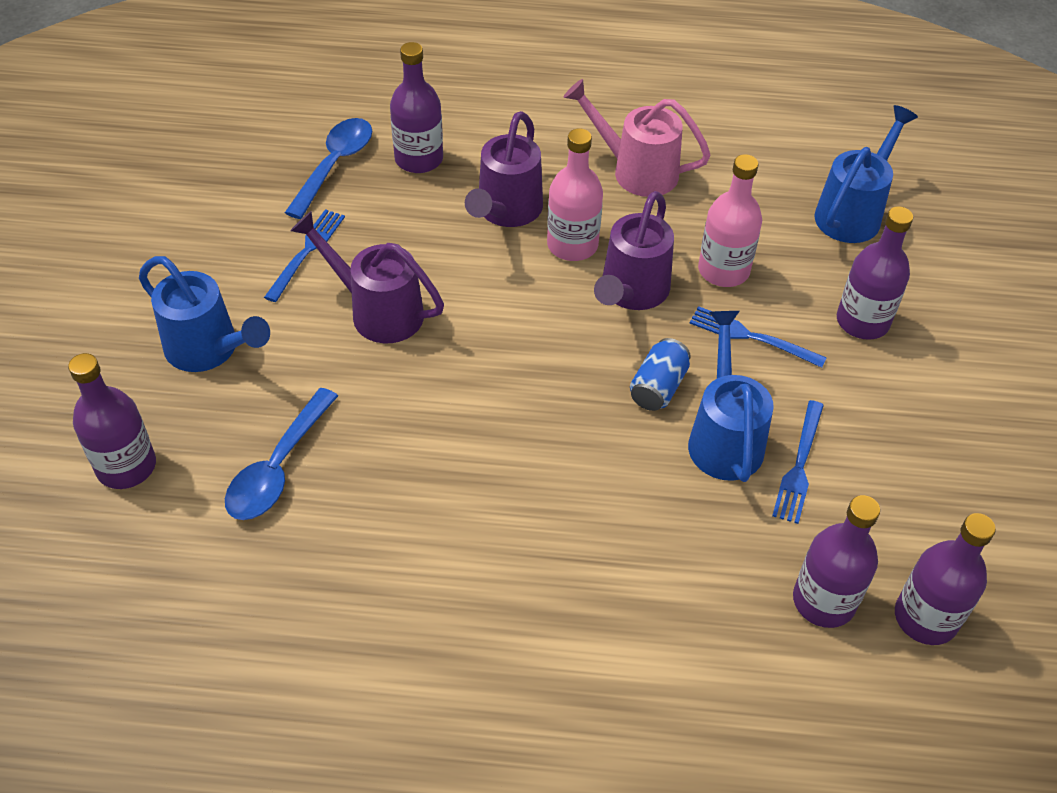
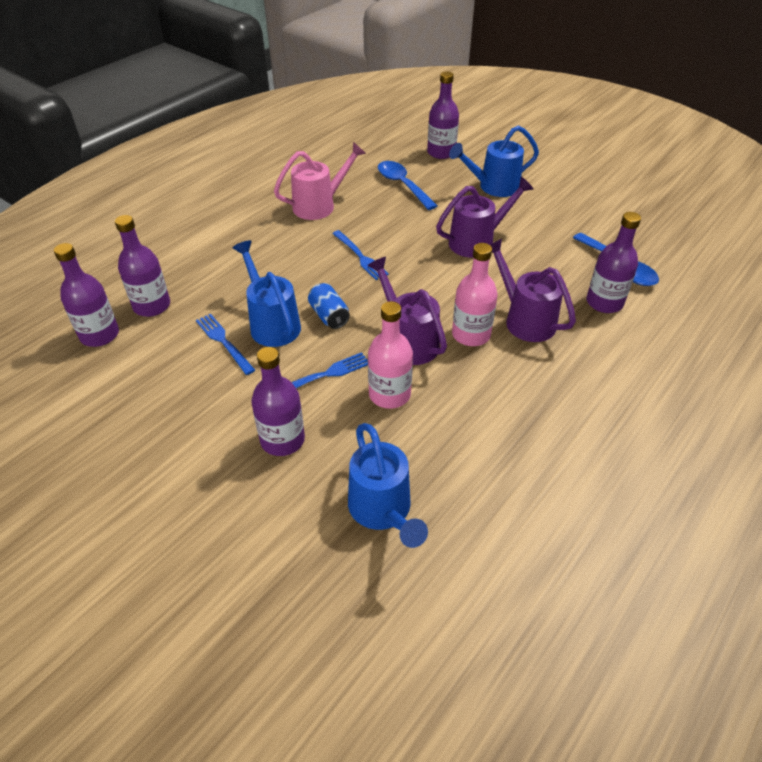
camera: 125 degrees right, 5 degrees down
blue fork [264,209,345,302] -> blue fork moved to [332,230,389,280]
pink watering can [563,79,711,197] -> pink watering can moved to [274,142,366,220]
blue watering can [688,311,774,482] -> blue watering can turned 150 degrees counterclockwise [233,240,301,347]

